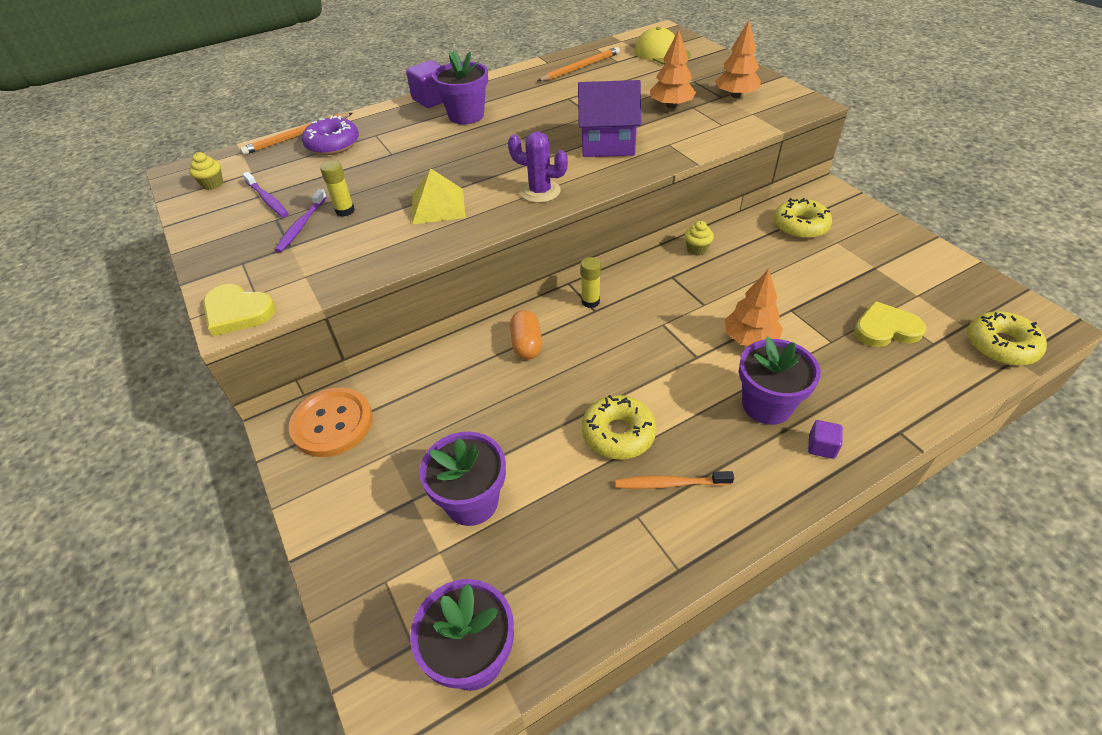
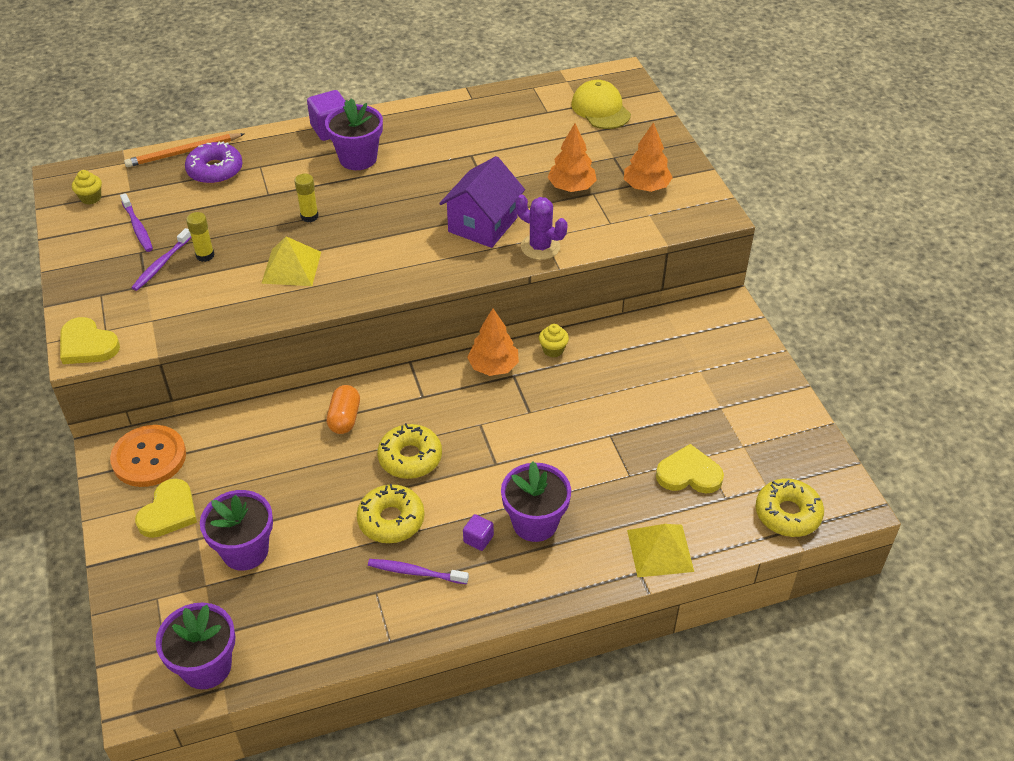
camera: 10 degrees right, 0 degrees up
purple cactus [508,132,568,203] -> purple cactus moved to [516,195,567,260]
orange pencil [537,47,620,81] -> none
purple house [578,80,641,157] -> purple house turned 75 degrees counterclockwise [439,156,525,248]
yellow glue stick [581,257,601,308] -> yellow glue stick moved to [294,174,319,222]
orange toothbrush [615,471,734,489] -> purple toothbrush [368,559,469,584]
orange tree [724,269,783,346] -> orange tree moved to [467,309,519,376]
yellow donut [773,198,832,239] -> yellow donut moved to [377,423,442,479]
purple cube [808,420,843,459] -> purple cube moved to [463,514,494,551]
none -> yellow heart [135,478,197,538]
none -> yellow pyramid [627,524,694,577]

